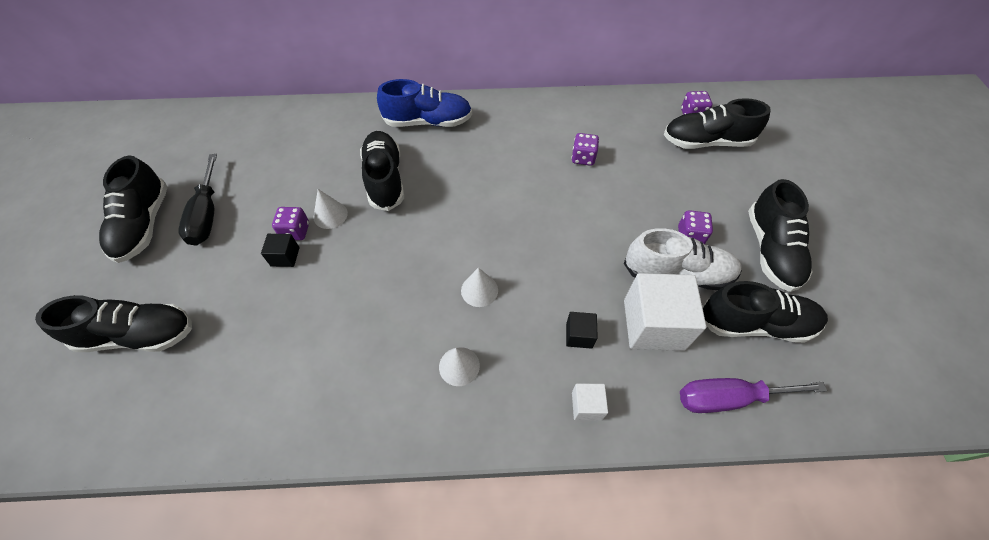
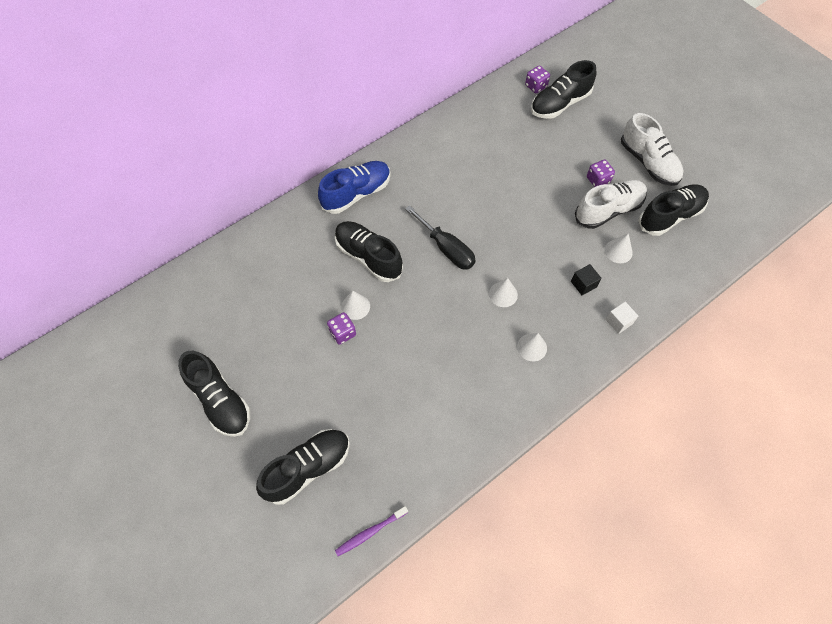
camera: 35 degrees left, 5 degrees up
black screwdriver [178,154,217,246] -> black screwdriver moved to [405,205,476,270]
black cube [261,234,299,267] -> none
purple dice [572,133,599,166] -> none
white cube [624,273,707,351] -> white cone [605,233,633,263]
purple screwdriver [680,378,827,413] -> none
black shoe [748,179,813,292] -> white shoe [621,113,684,186]
none -> purple toothbrush [335,506,408,556]

